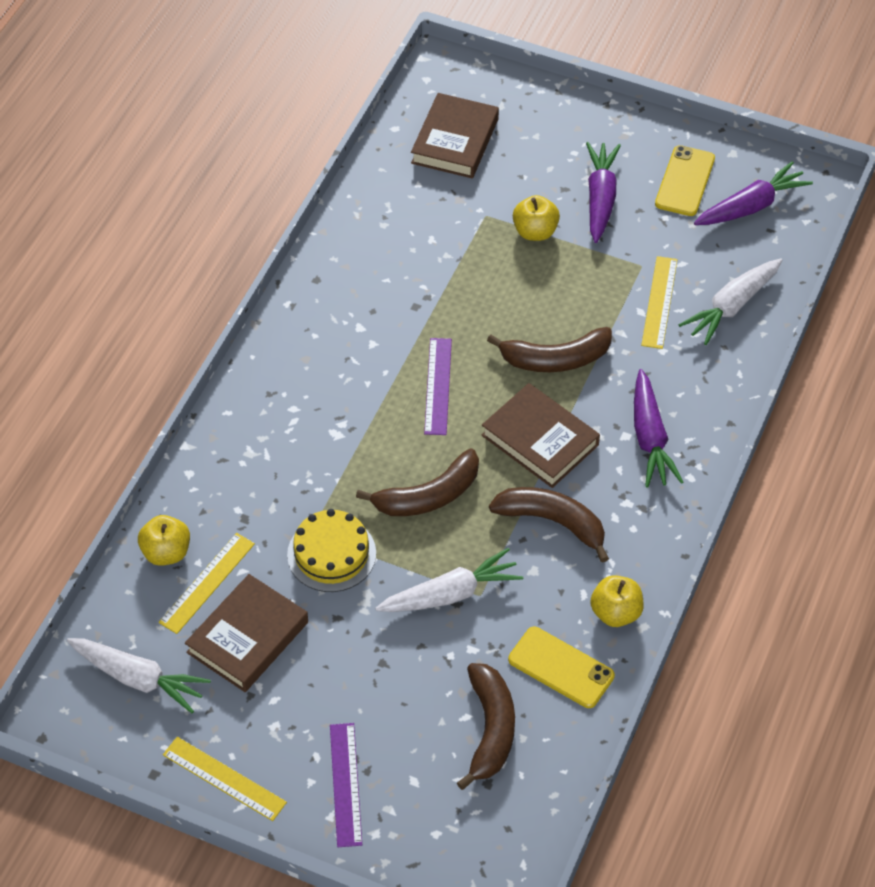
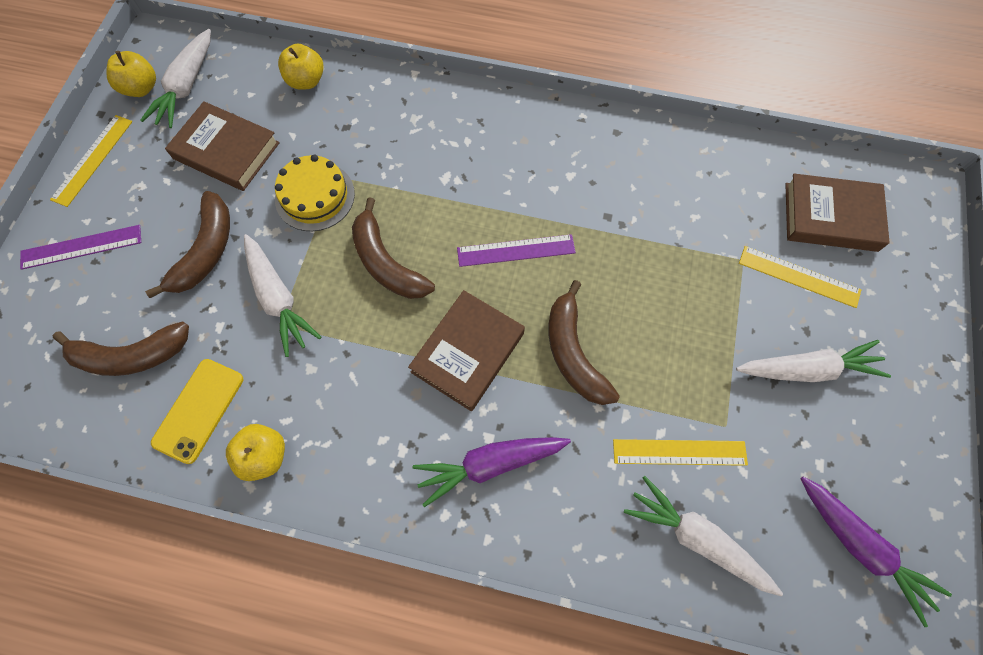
camera: 80 degrees right, 15 degrees up
yellow ruler [159,533,255,634] -> yellow ruler moved to [739,246,861,308]
brown banana [489,487,609,563] -> brown banana moved to [145,191,230,298]
yellow apple [513,195,560,241] -> yellow apple moved to [106,51,156,97]
purple carrot [586,142,621,243] -> white carrot [736,340,891,382]
yellow phone [655,145,715,216] -> none

